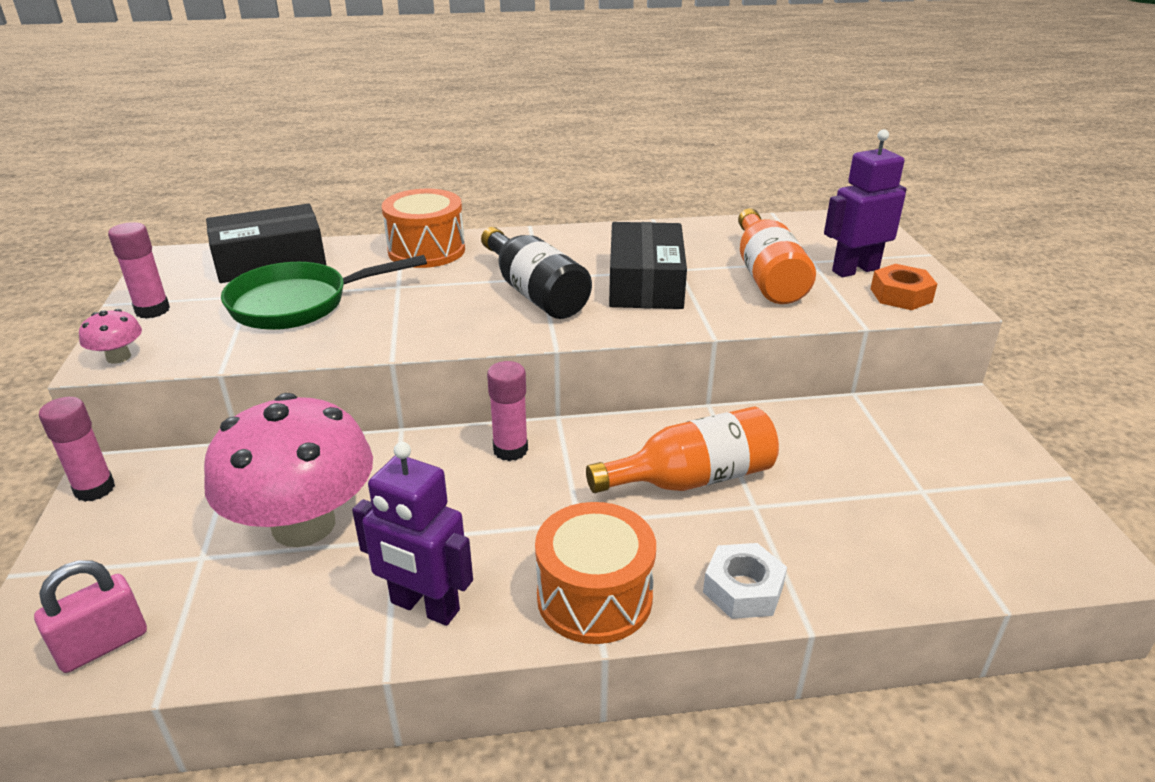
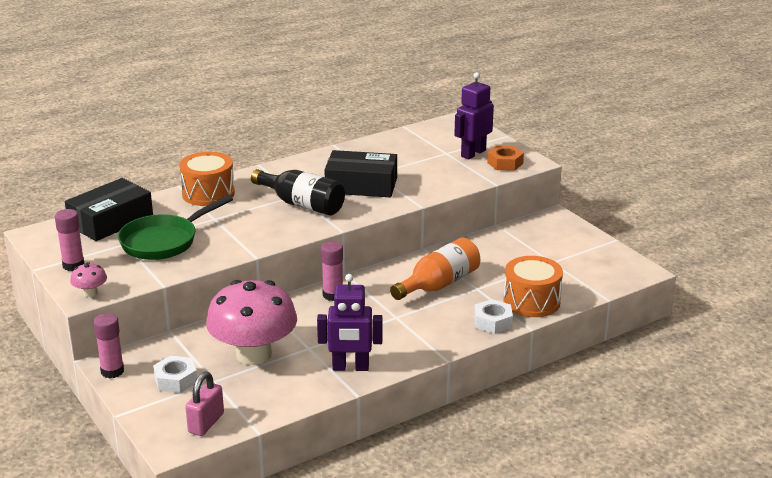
camera: 25 degrees left, 5 degrees down
orange drum [535,502,656,644] -> orange drum moved to [504,256,563,317]
black box [609,222,687,309] -> black box turned 60 degrees counterclockwise [324,150,397,198]
orange bottle [738,208,816,304] -> none
none -> white nut [153,356,197,393]

